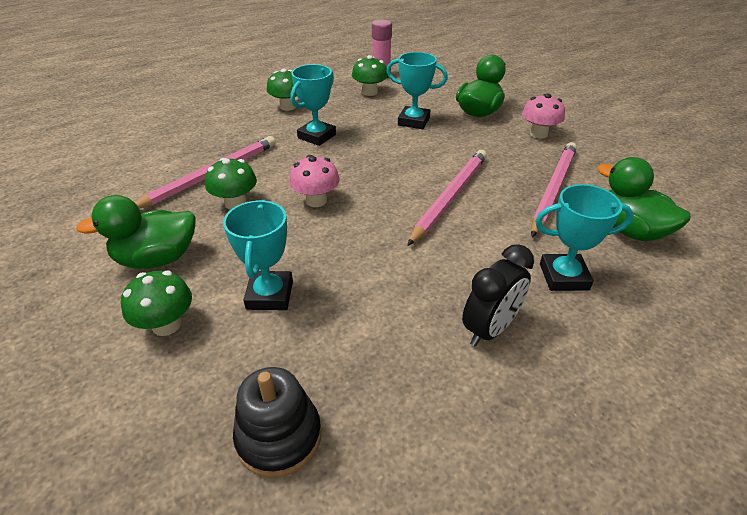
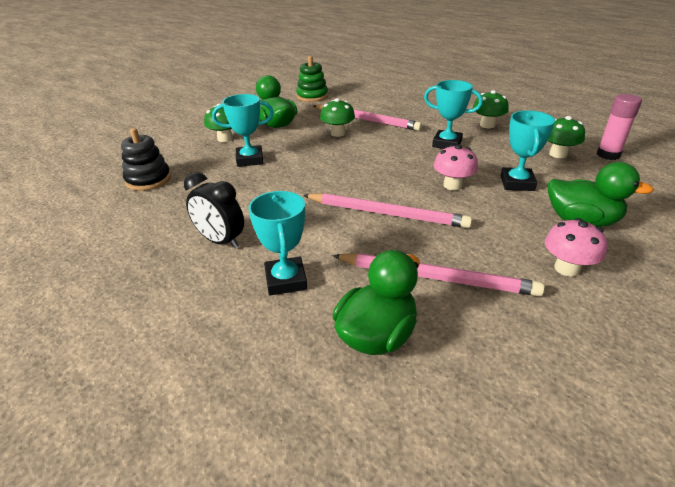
camera: 80 degrees right, 5 degrees down
pink mushroom [289,155,340,207] -> pink mushroom moved to [434,145,478,190]
none -> green stacking toy [296,56,328,102]

